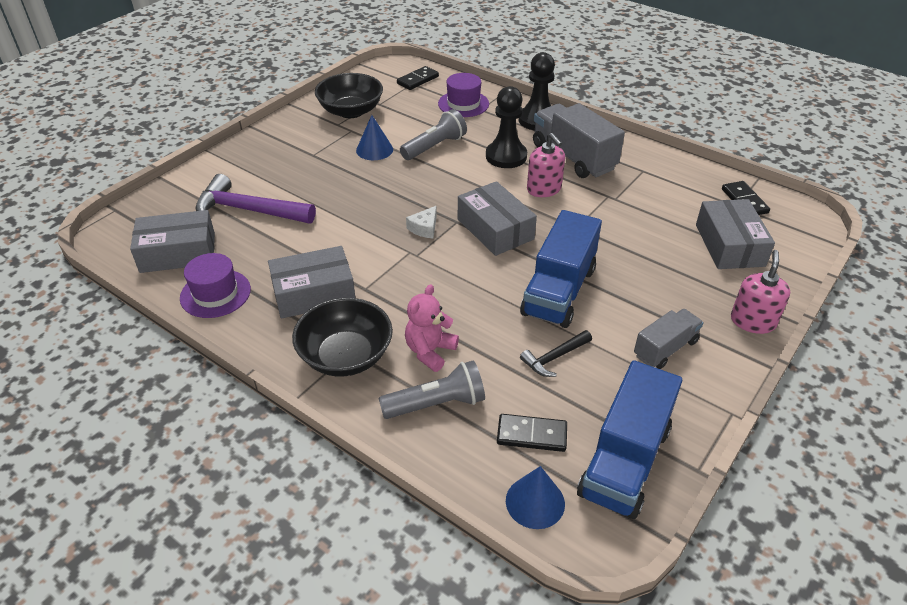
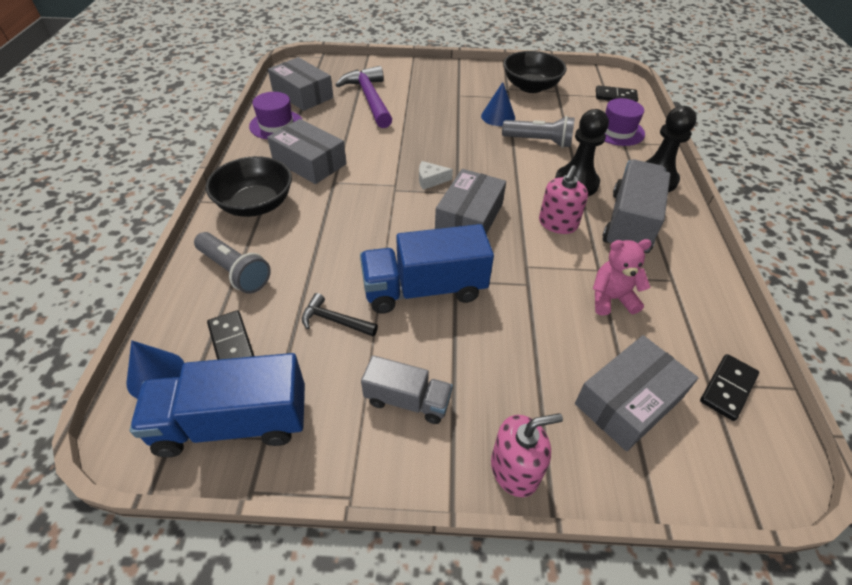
camera: 55 degrees right, 5 degrees up
pink teddy bear [405,284,459,372] -> pink teddy bear moved to [593,239,652,316]

